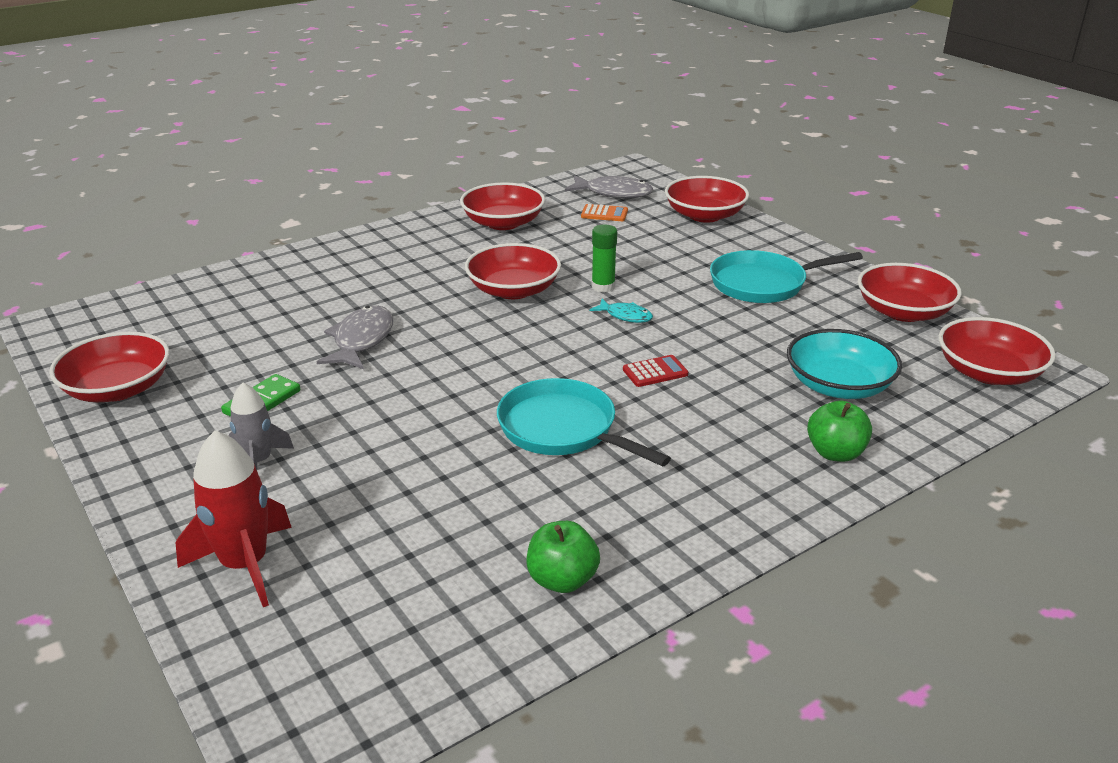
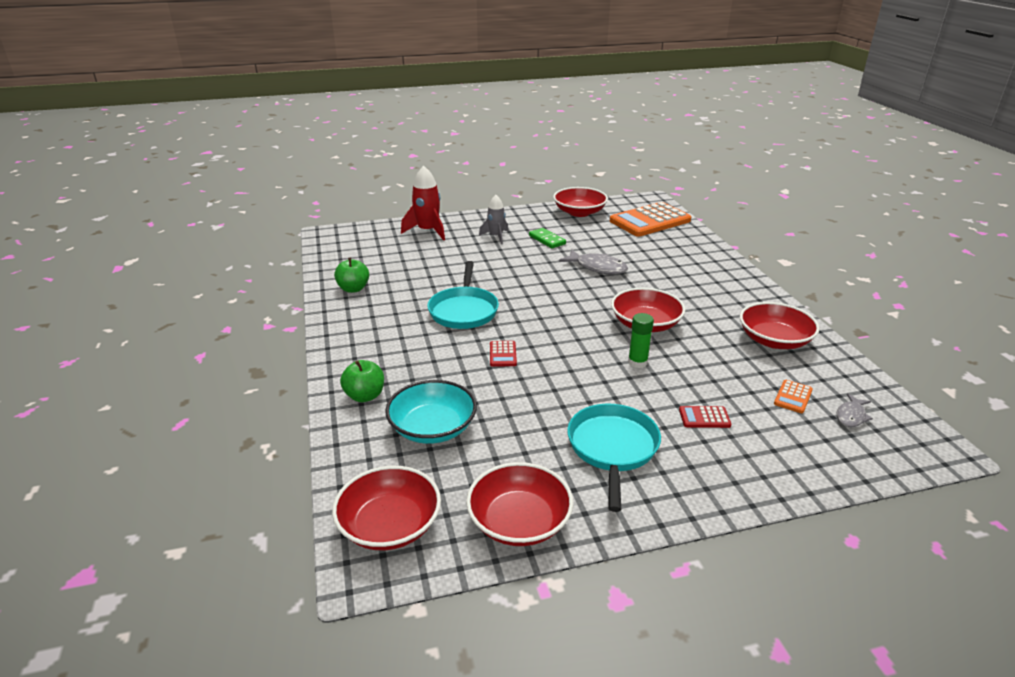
camera: 110 degrees right, 0 degrees up
turquoise pan [497,378,671,467] -> turquoise pan turned 120 degrees clockwise [427,261,499,329]
grey fish [565,175,653,198] -> grey fish [836,393,873,427], size x0.59
turquoise fish [590,299,653,323] -> none
red bowl [665,176,749,223] -> none
none -> orange calculator [610,202,691,237]
none -> red calculator [679,406,731,428]

